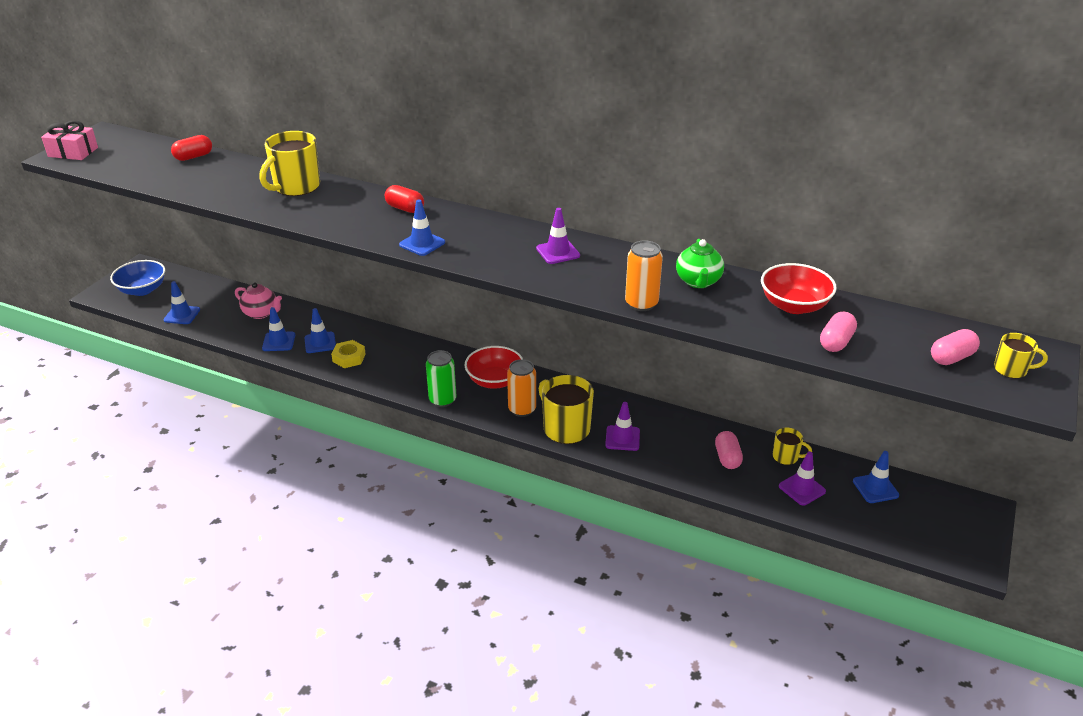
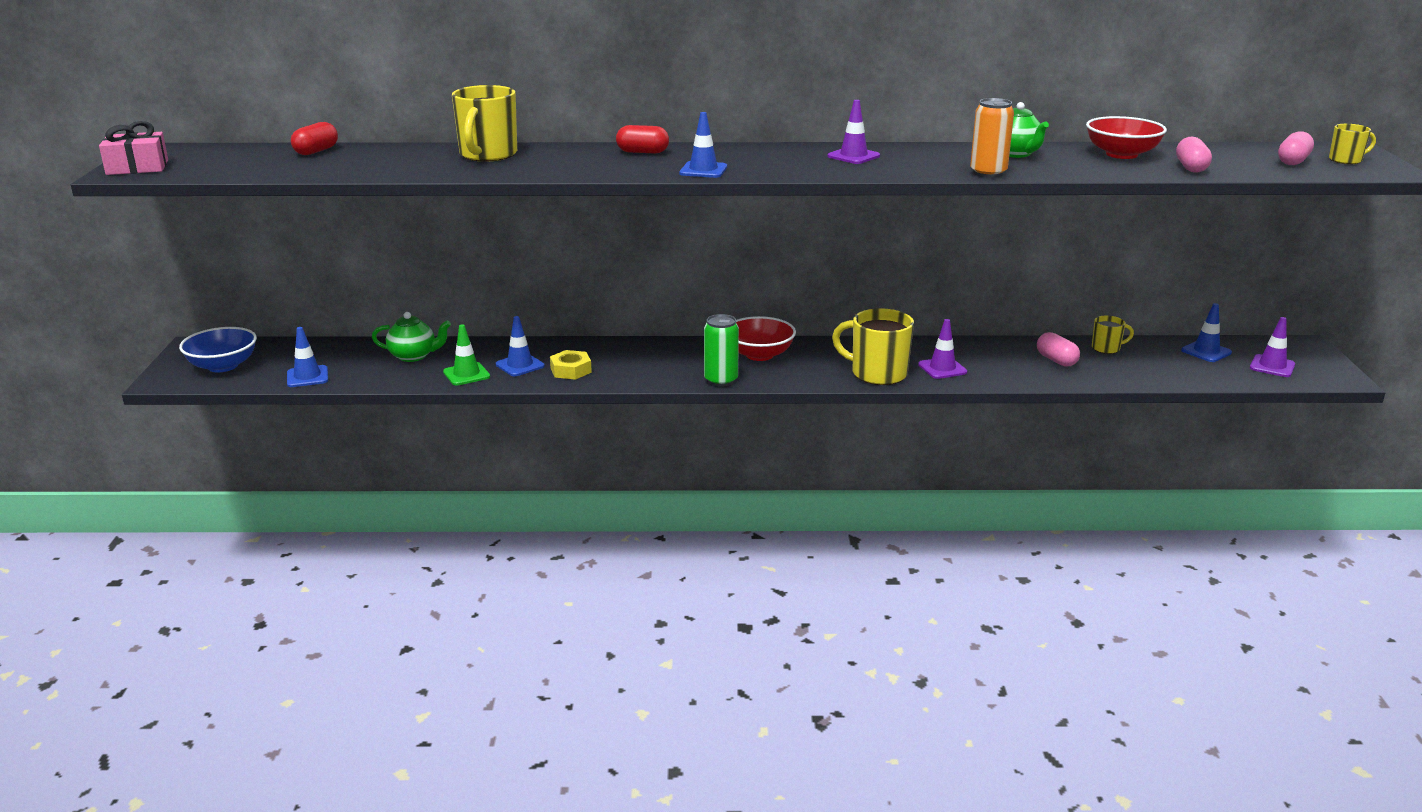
camera: 25 degrees left, 10 degrees down
pink teapot [235,282,282,319] -> green teapot [372,312,451,362]
blue traffic cone [262,307,295,351] -> green traffic cone [443,325,490,385]
orange can [507,359,536,417] -> none
purple traffic cone [779,451,826,505] -> purple traffic cone moved to [1250,317,1295,377]

